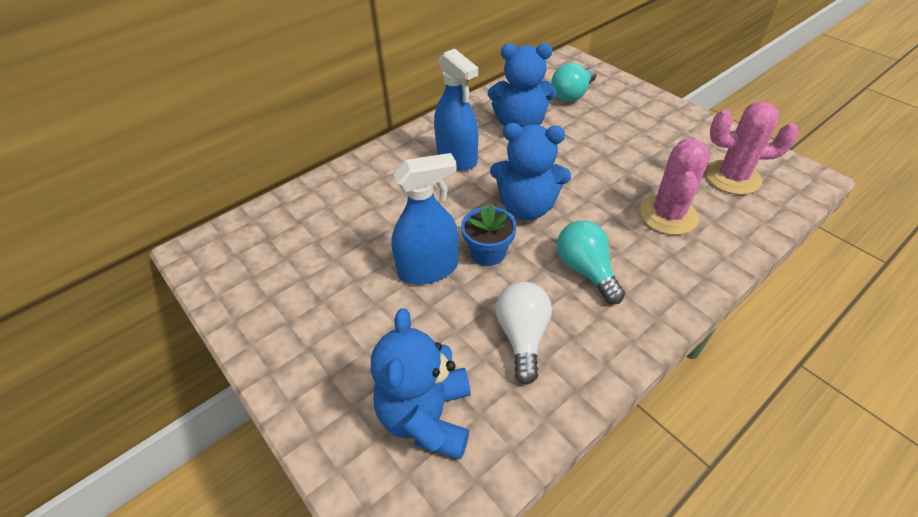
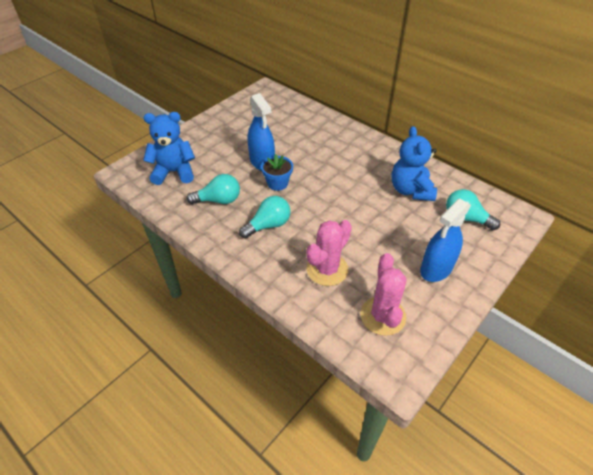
camera: 80 degrees right, 0 degrees up
blue spray bottle [434,48,478,170] -> blue spray bottle moved to [420,199,471,282]
blue teddy bear [490,123,571,220] -> none
white light bulb [496,282,552,385] -> turquoise light bulb [187,174,240,204]
pink cactus [639,138,710,235] -> pink cactus turned 60 degrees counterclockwise [306,220,352,286]

